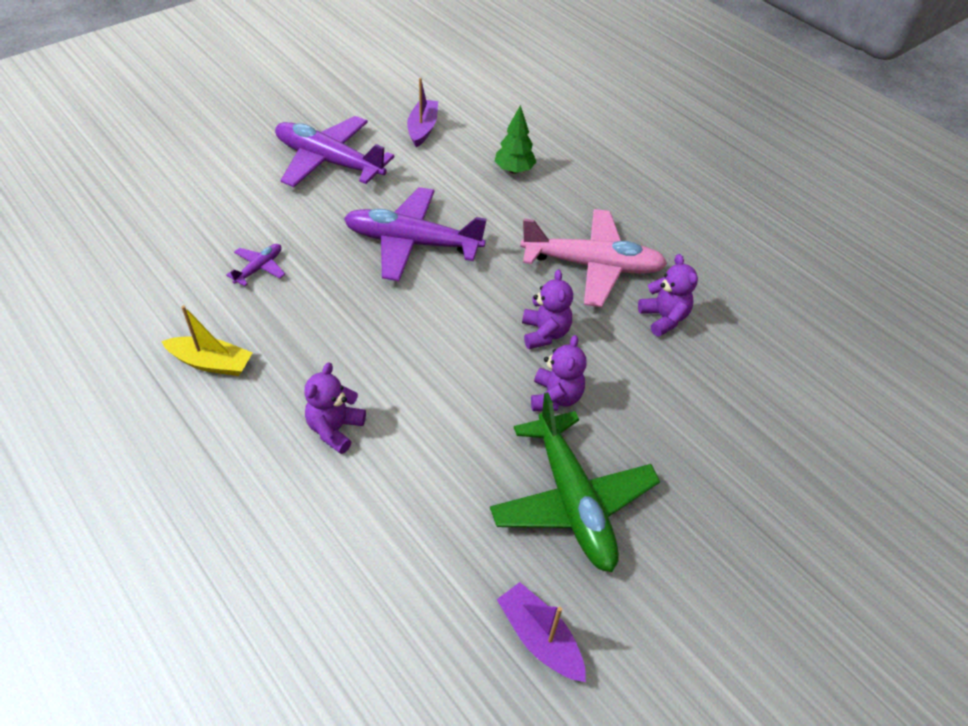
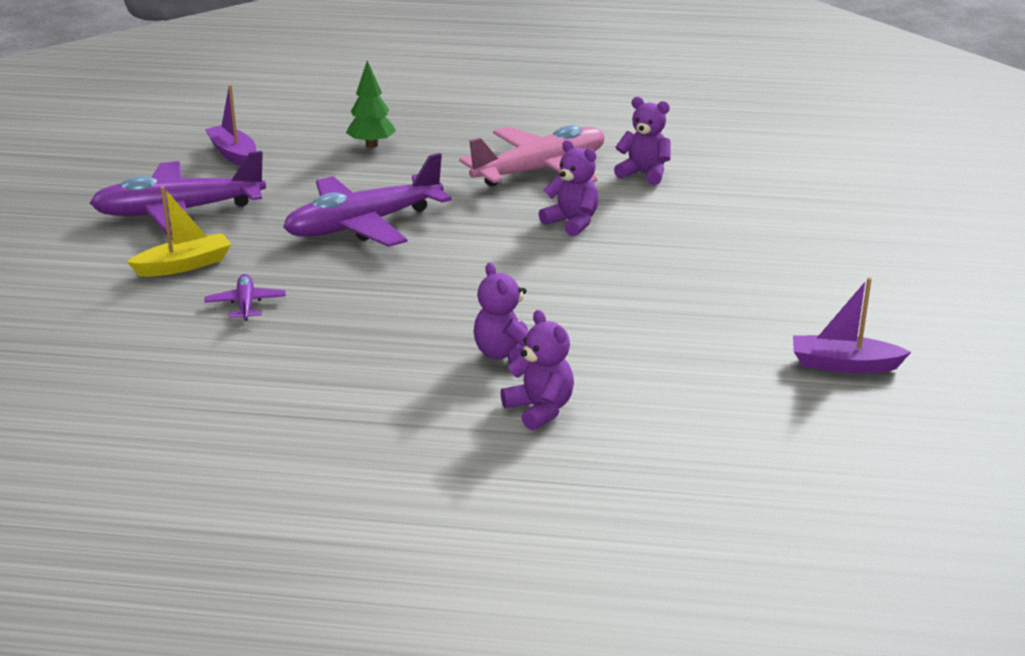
camera: 40 degrees left, 20 degrees down
yellow boat [161,305,253,376] -> yellow boat moved to [127,186,231,277]
green plane [490,392,660,572] -> none
purple teddy bear [531,335,587,411] -> purple teddy bear moved to [501,310,574,430]

